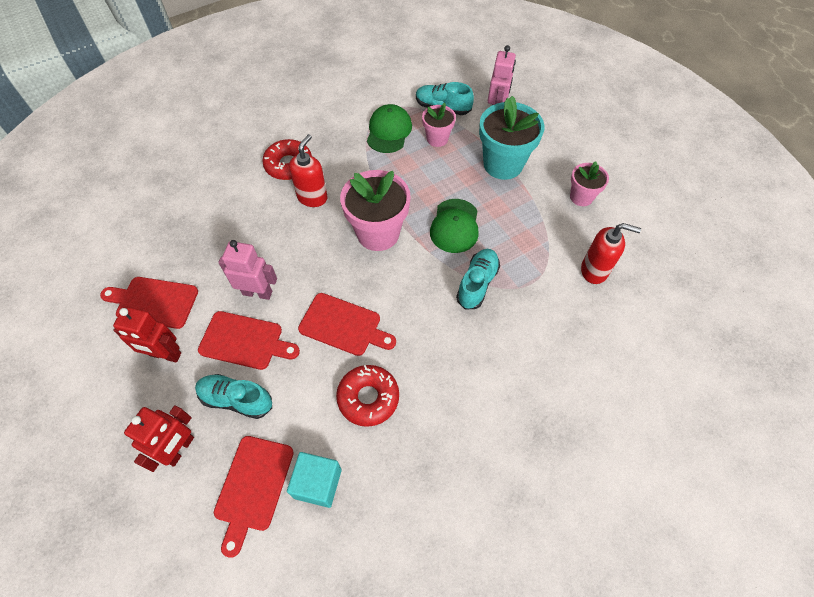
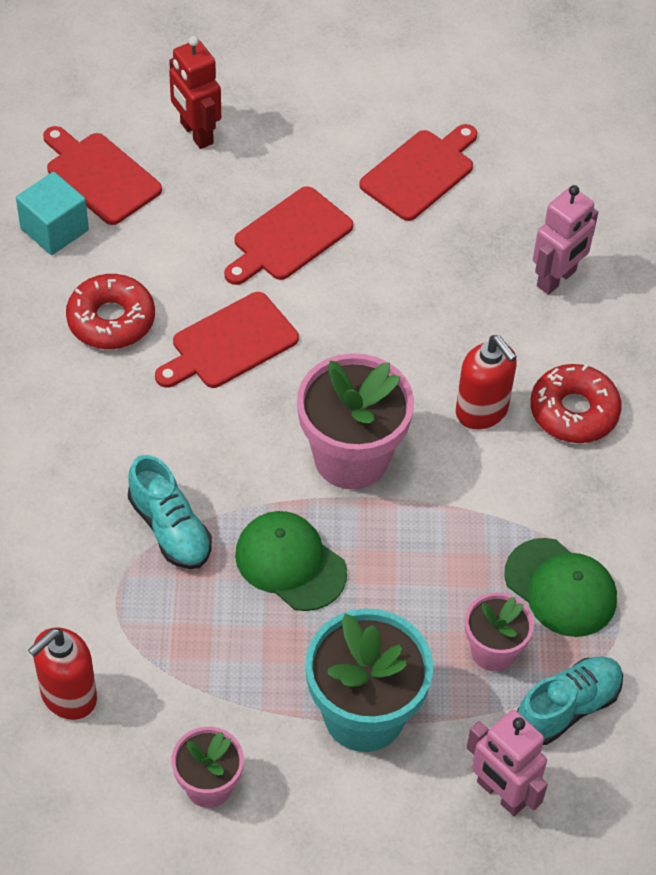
camera: 120 degrees right, 5 degrees down
red robot [113,306,181,362] -> none
turquoise shoe [195,374,272,419] -> none
pink robot [218,240,277,300] -> pink robot moved to [533,185,598,295]

